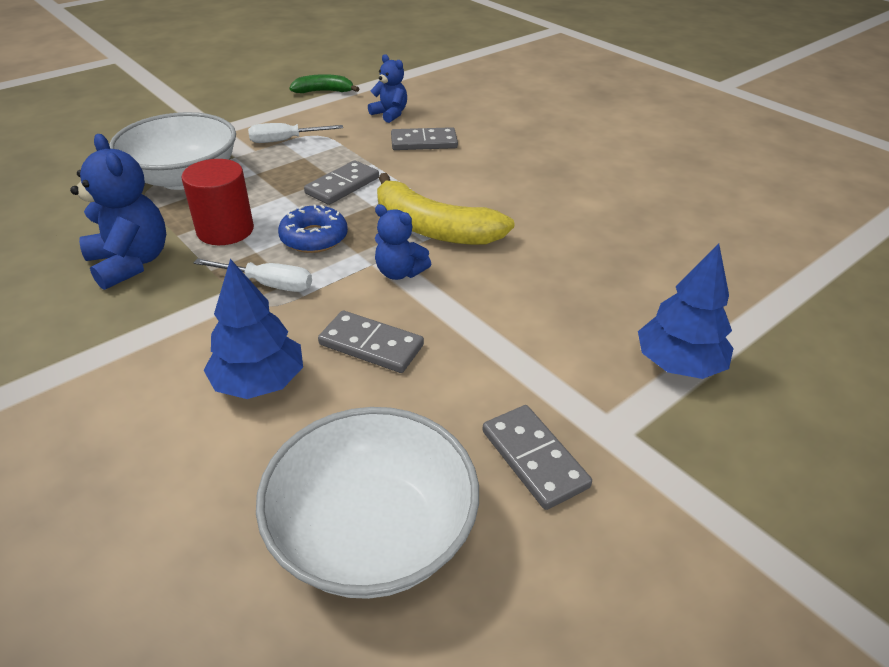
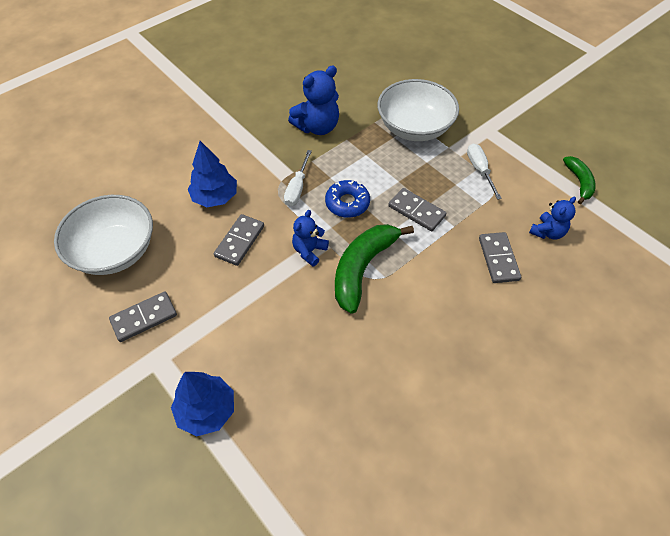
camera: 90 degrees right, 15 degrees up
red cylinder [182,159,254,245] -> none
yellow banana [377,173,515,245] -> green banana [335,224,414,314]

